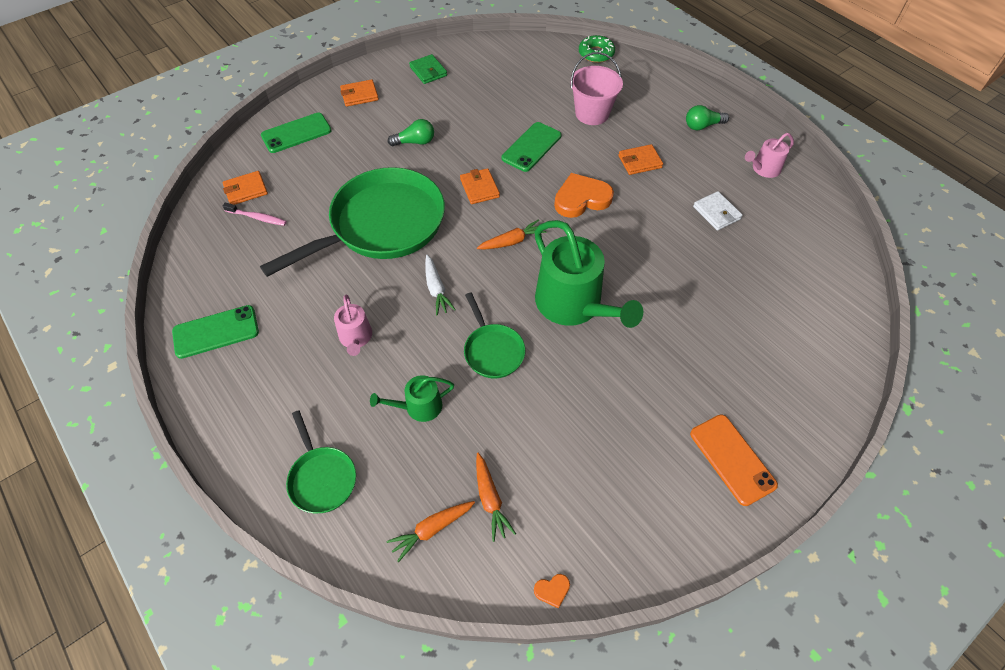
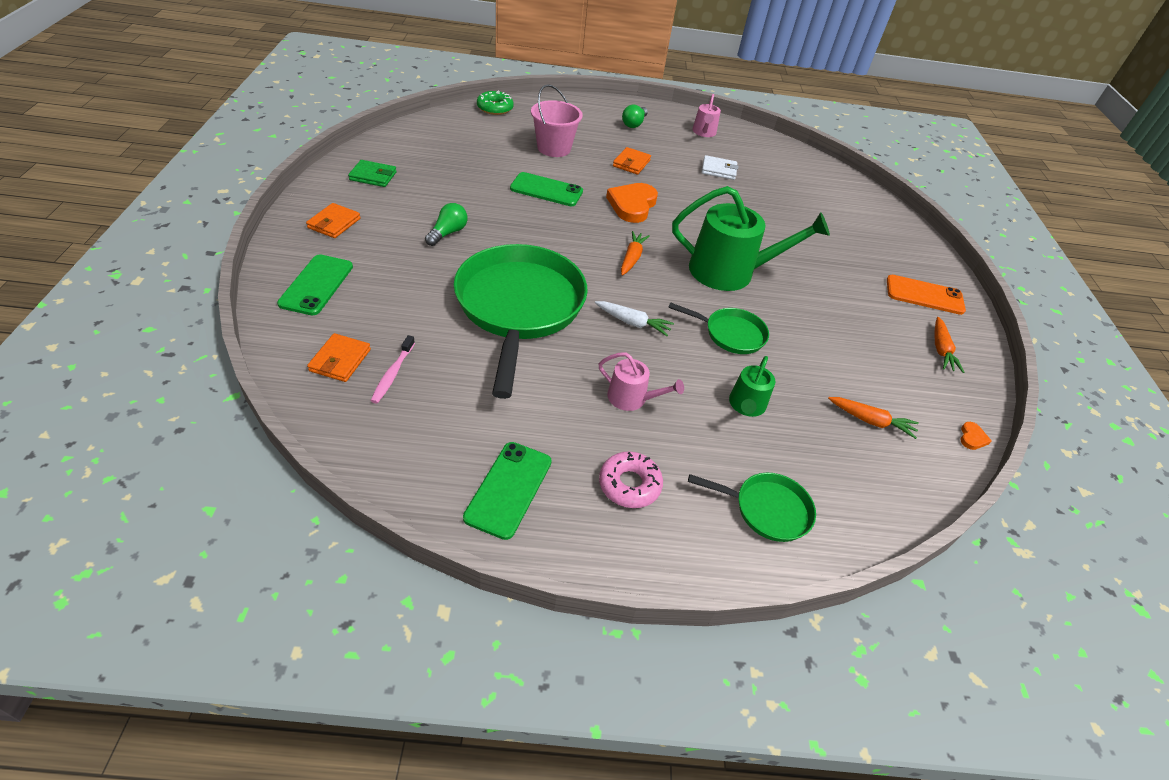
camera: 55 degrees left, 10 degrees down
pink toothbrush [222,202,287,226] -> pink toothbrush turned 135 degrees clockwise [371,335,415,404]
orange carrot [386,501,475,562] -> orange carrot moved to [934,317,964,373]
orange wallet [460,168,500,204] -> none
green phone [502,122,562,172] -> green phone turned 60 degrees counterclockwise [510,172,583,206]
none -> pink donut [599,452,663,508]

